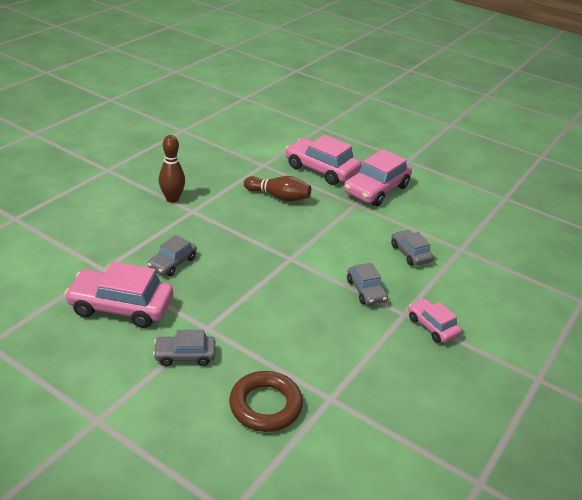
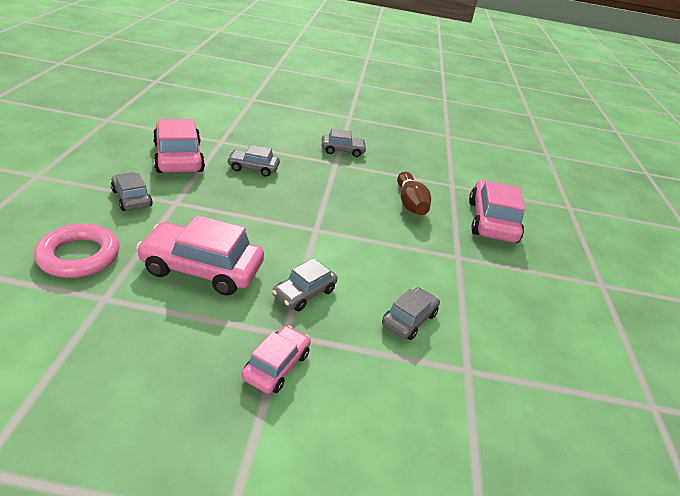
camera: 60 degrees right, 0 degrees up
brown bowling pin [159,135,185,203] -> grey car [322,129,367,157]
brown ring [229,371,303,432] -> pink ring [34,224,120,278]
pink car [344,149,412,206] -> pink car moved to [136,215,264,296]

